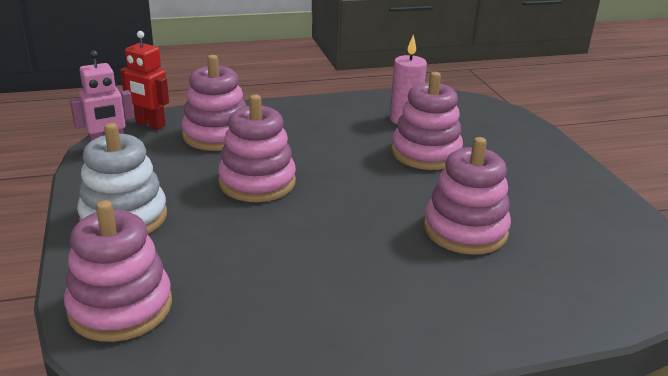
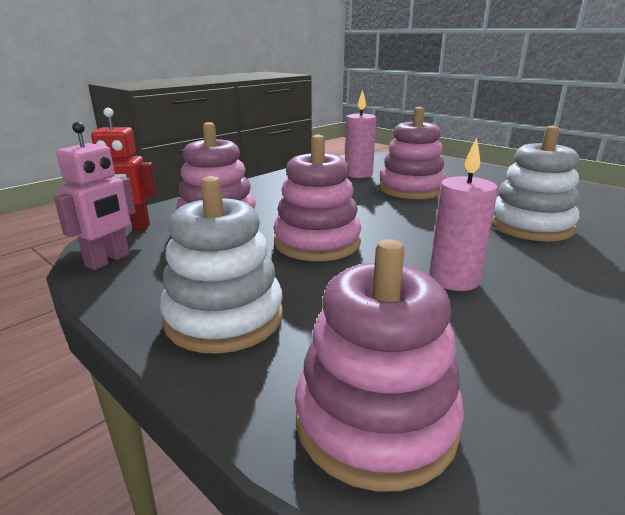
camera: 30 degrees left, 5 degrees down
pink stacking toy [424,137,511,255] -> white stacking toy [492,126,579,241]
none -> pink candle [429,137,498,291]

